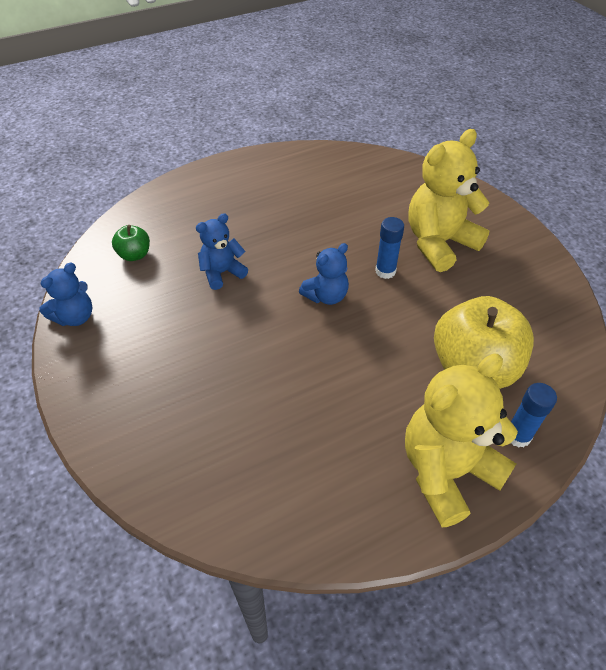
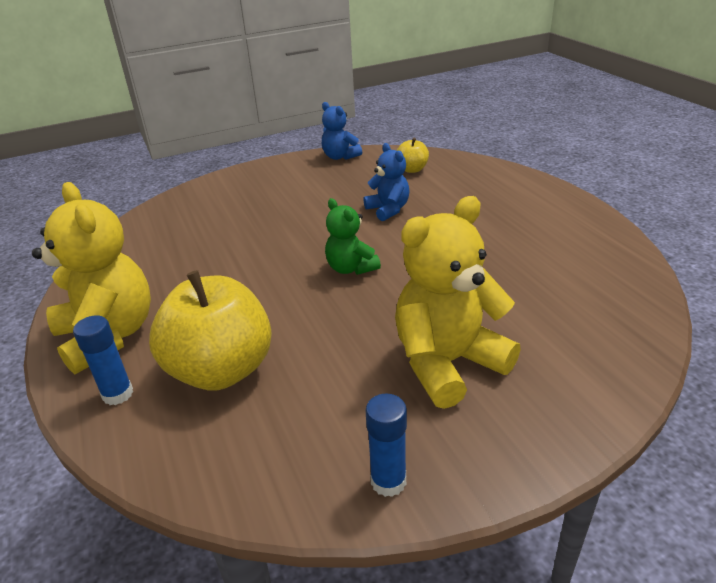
camera: 95 degrees right, 15 degrees down
green apple [112,225,150,261] -> yellow apple [397,138,429,173]
blue teddy bear [299,243,349,305] -> green teddy bear [325,198,381,275]
blue glue stick [375,217,404,279] -> blue glue stick moved to [366,394,407,497]
yellow teddy bear [408,129,490,272] -> yellow teddy bear turned 90 degrees counterclockwise [395,196,521,409]

